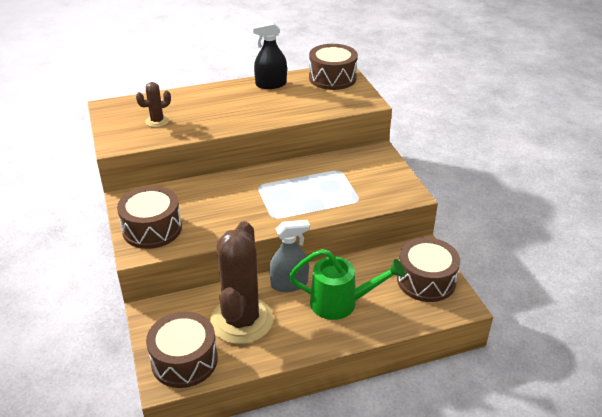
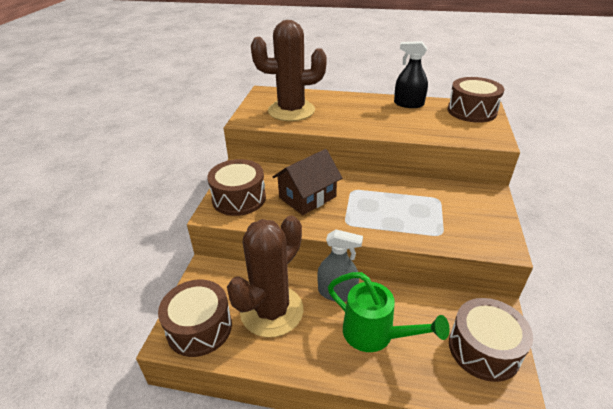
camera: 30 degrees right, 0 degrees up
brown cactus [136,82,171,127] -> brown cactus [251,20,327,121], size x2.25
none -> brown house [273,149,342,215]

